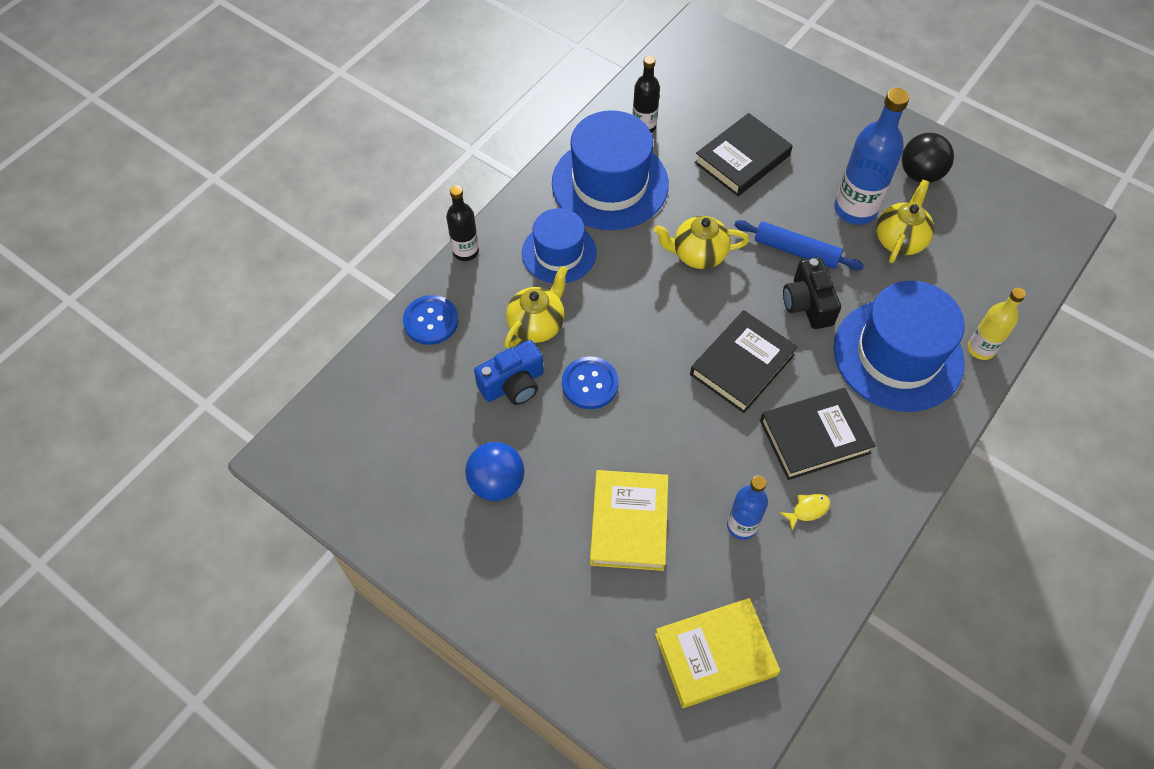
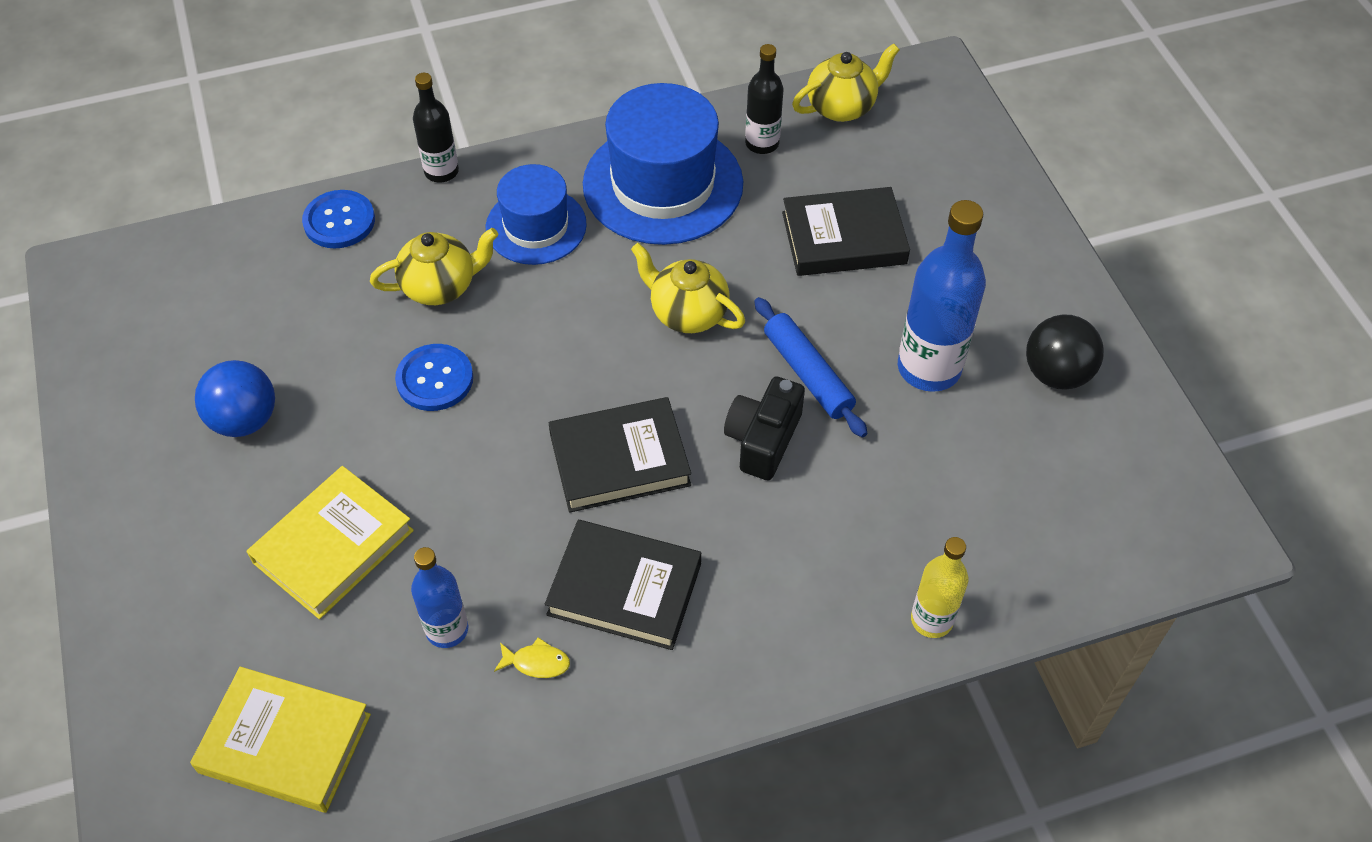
camera: 35 degrees right, 5 degrees down
blue camera [474,340,544,405] -> none
blue hat [834,281,965,412] -> none
yellow teapot [876,180,934,263] -> yellow teapot moved to [792,43,900,122]

